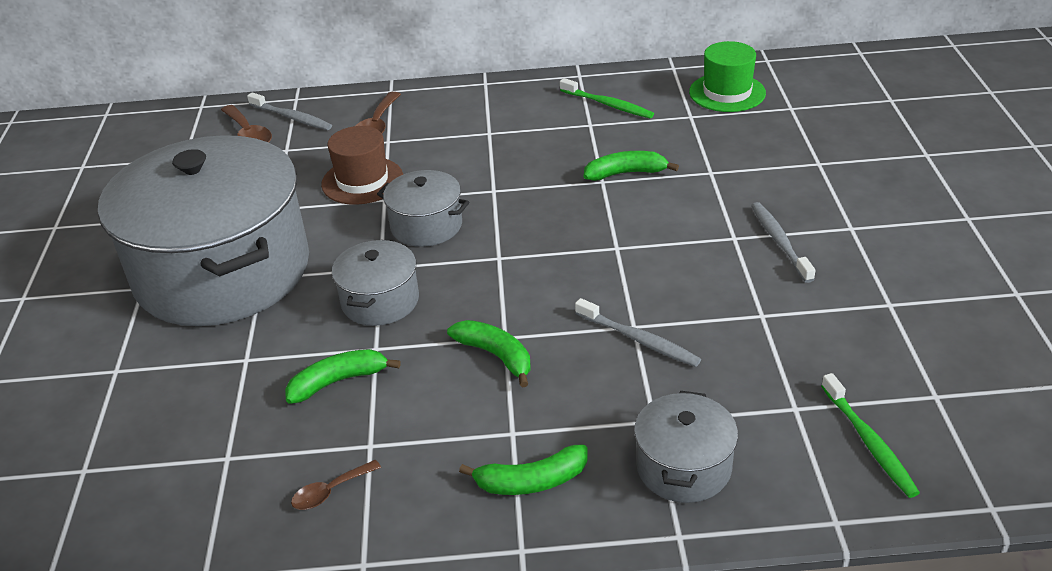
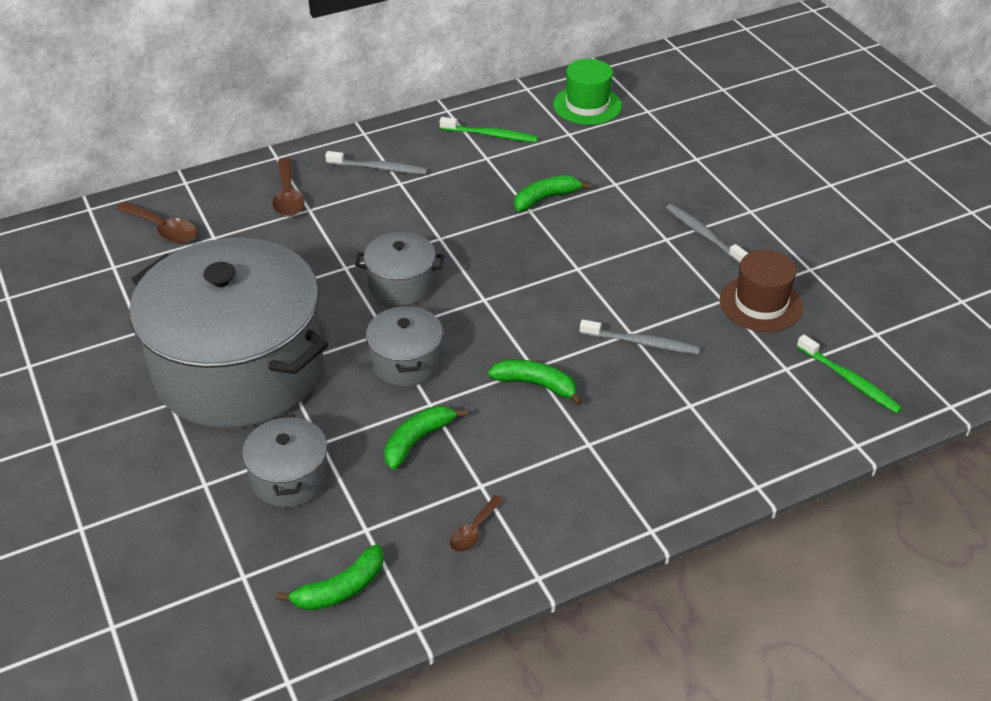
camera: 25 degrees left, 5 degrees up
grey toothbrush [247,92,332,130] -> grey toothbrush moved to [325,151,428,175]
brown hat [321,126,403,205] -> brown hat moved to [720,250,803,332]
green banana [459,445,588,495] -> green banana moved to [276,544,384,611]
grey pot [634,391,738,503] -> grey pot moved to [242,415,329,507]

